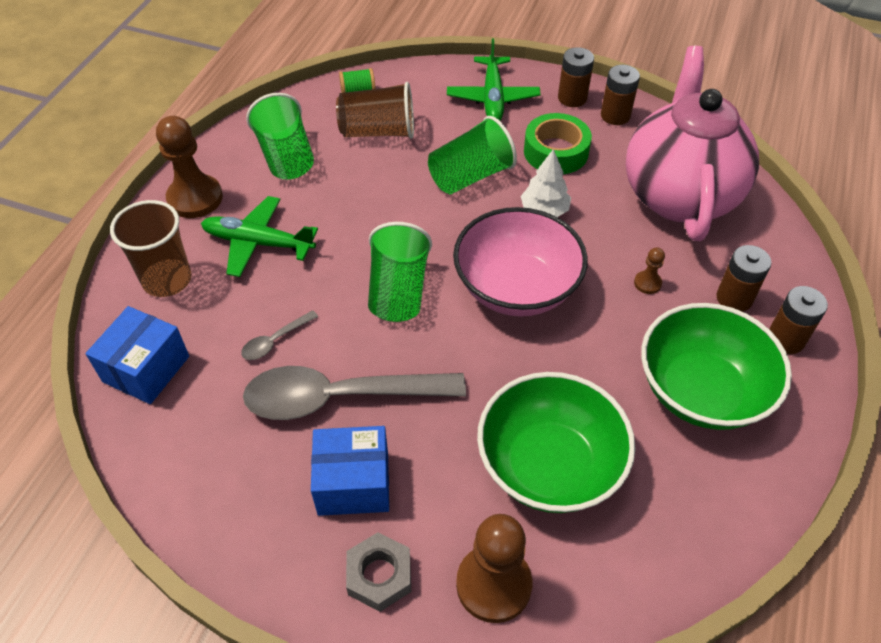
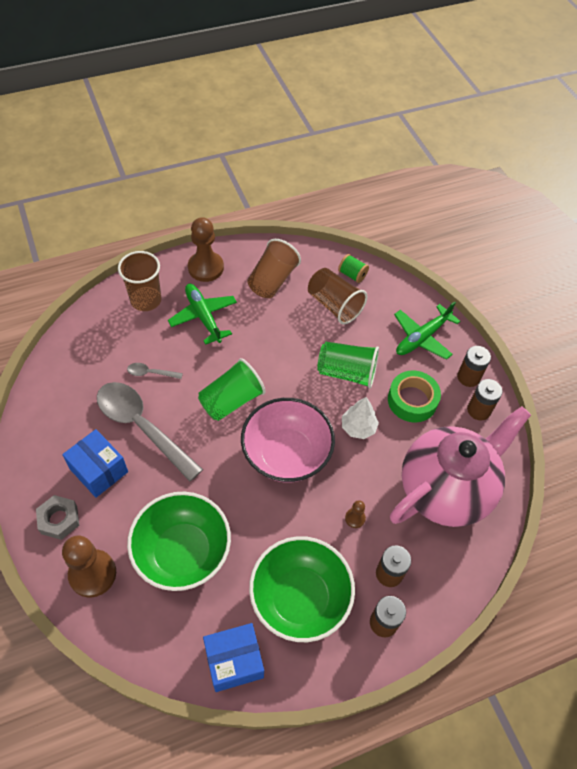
camera: 45 degrees right, 5 degrees up
blue box [85,306,189,404] -> blue box moved to [203,623,264,692]
green cup [246,93,314,180] -> brown cup [247,239,301,298]

